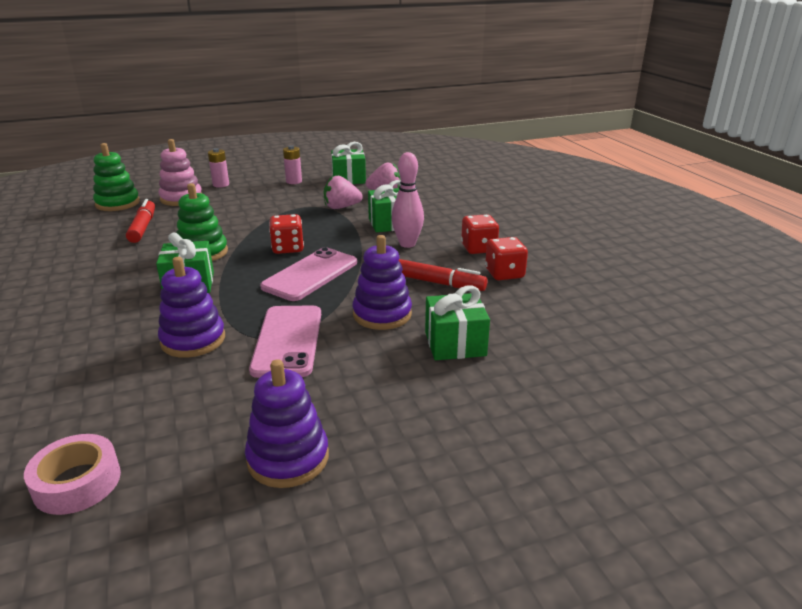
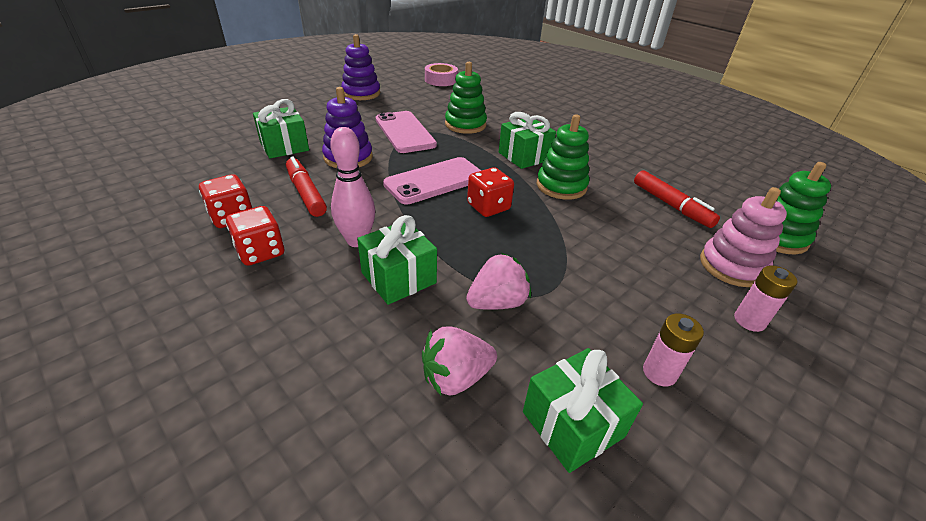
camera: 155 degrees right, 10 degrees up
purple stacking toy [158,257,225,358] -> green stacking toy [445,62,487,134]
pink phone [260,247,357,301] -> pink phone turned 45 degrees clockwise [383,157,481,204]
red marker [399,259,488,291] -> red marker turned 60 degrees clockwise [286,157,327,217]

